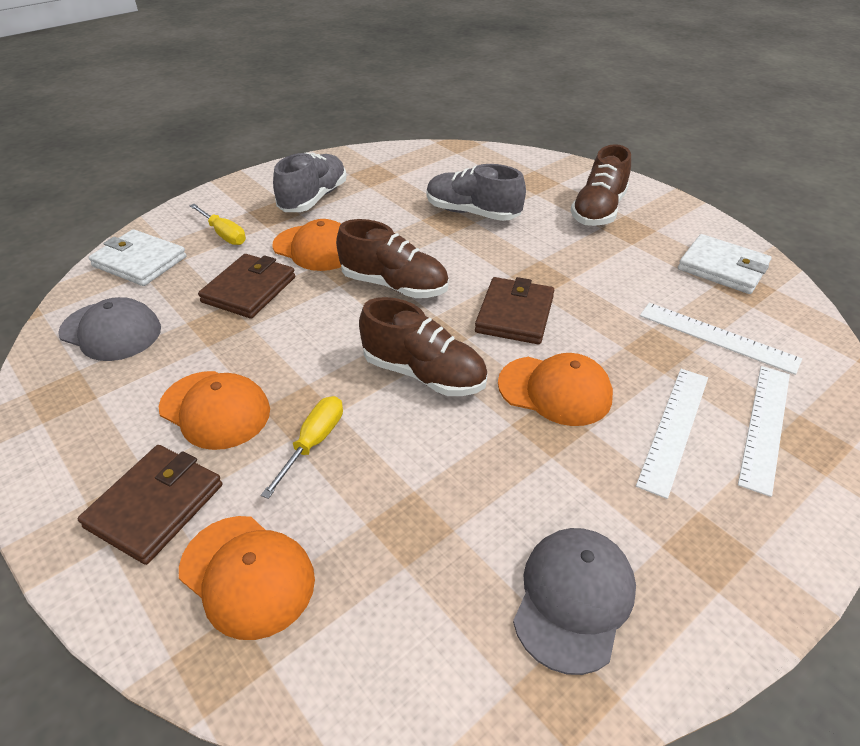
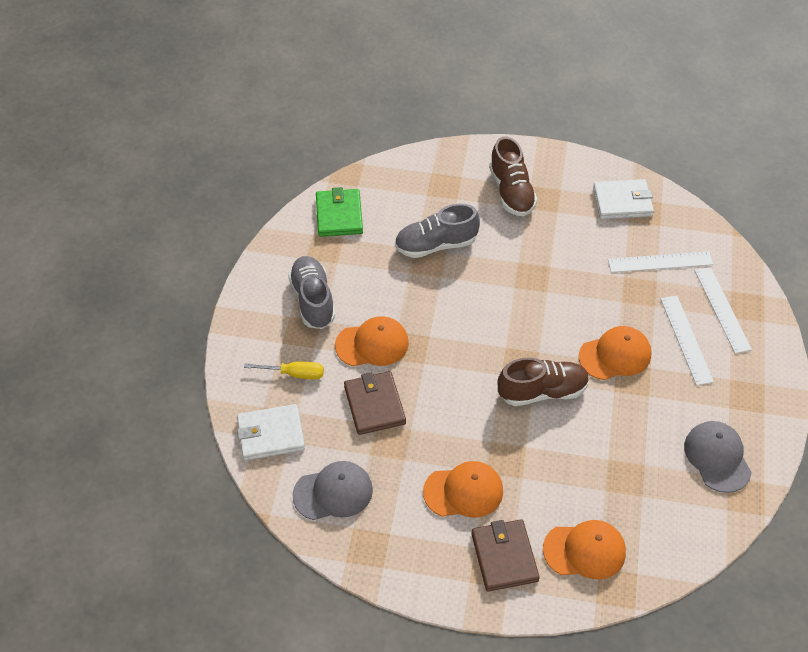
camera: 40 degrees left, 10 degrees up
yellow screwdriver [261,396,343,499] -> none
brown shoe [336,219,449,298] -> none
brown wallet [475,277,554,344] -> none
none -> green wallet [316,187,363,237]

